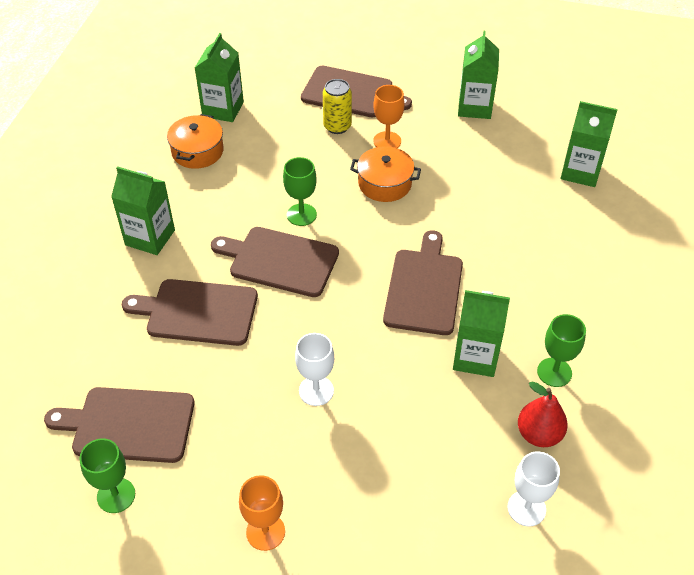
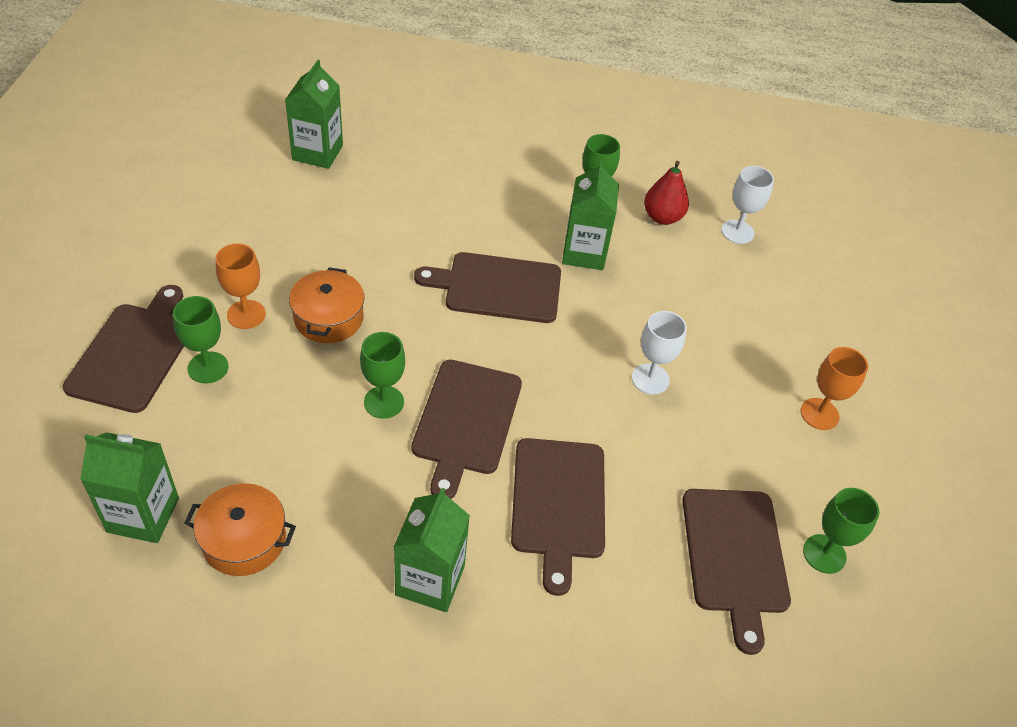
camera: 100 degrees left, 0 degrees up
yellow can [323,79,352,134] -> green goblet [173,296,229,384]
green carton [458,31,499,119] -> none

